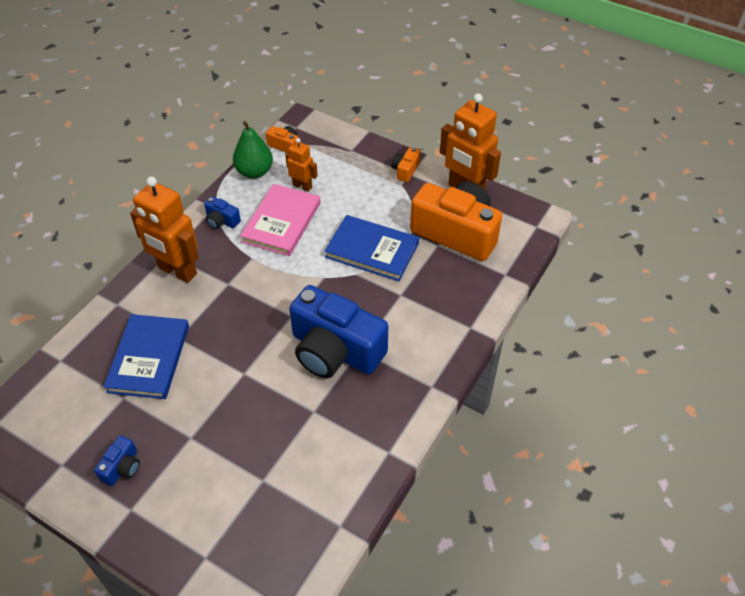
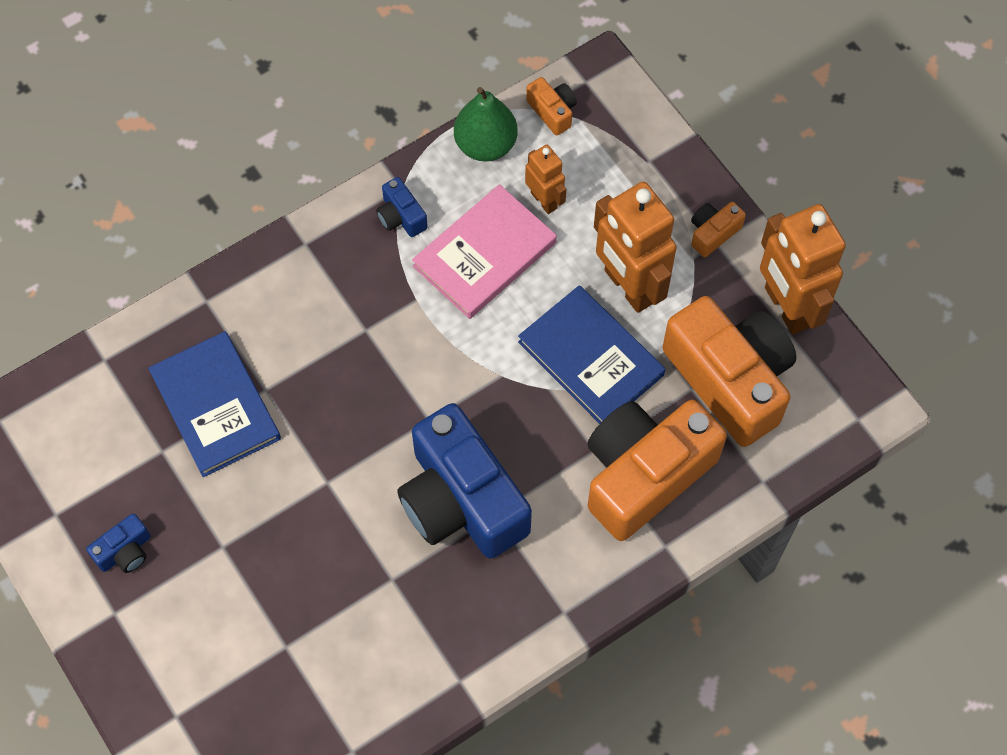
camera: 25 degrees right, 15 degrees up
blue book [104,314,189,399] -> blue book turned 60 degrees counterclockwise [148,331,281,477]
orange robot [130,177,199,283] -> orange robot moved to [594,182,677,313]
none -> orange camera [587,400,727,541]

